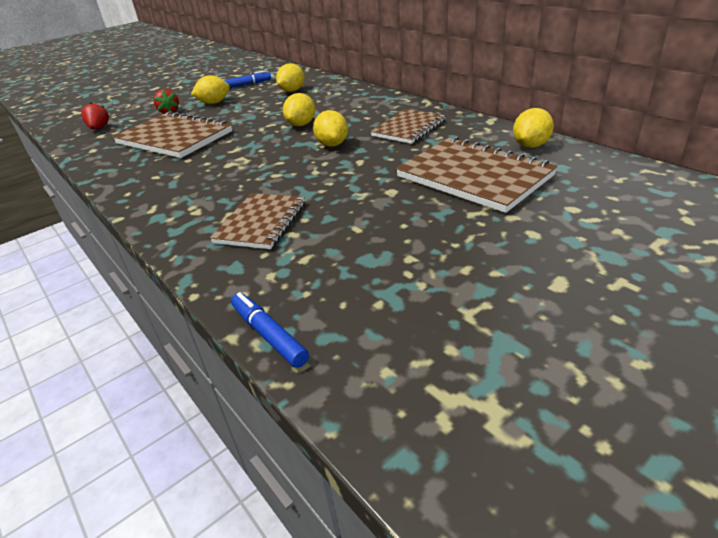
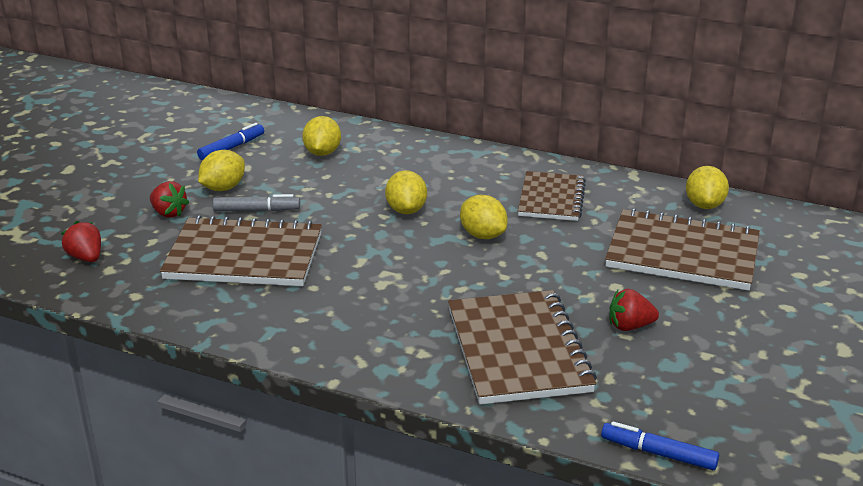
camera: 30 degrees left, 5 degrees down
brown notebook [210,193,305,249] -> brown notebook [448,290,597,404], size x1.57
none -> grey marker [213,194,300,211]
none -> red strawberry [610,289,659,331]

